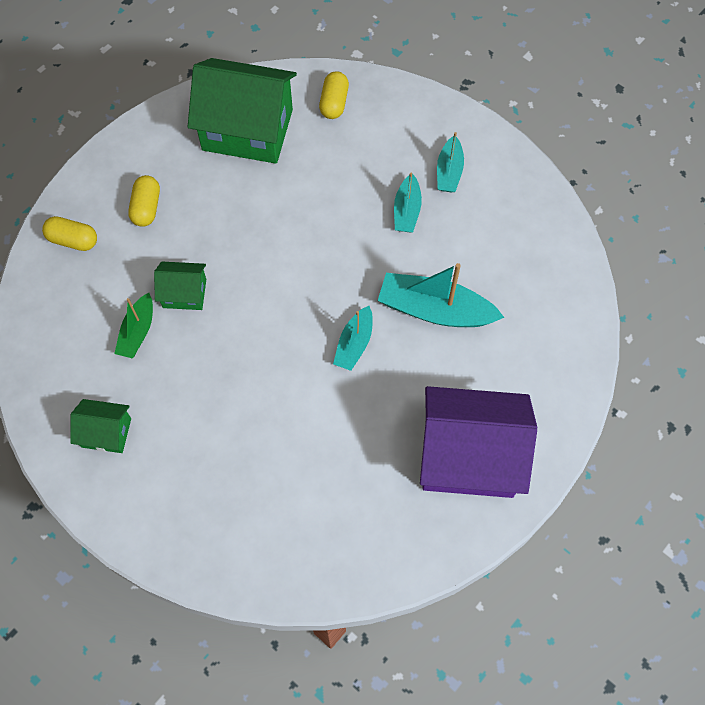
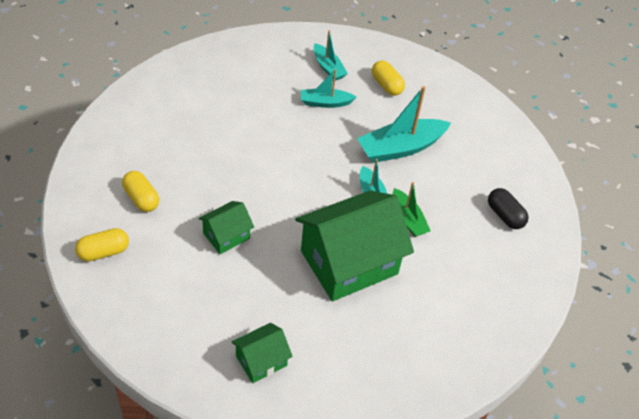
camera: 45 degrees left, 15 degrees down
green boat [114,293,153,359] -> green boat moved to [393,182,431,237]
green house [187,58,297,164] -> green house moved to [295,190,414,301]
yellow capsule [319,71,349,119] -> yellow capsule moved to [372,61,405,96]
turquoise boat [394,173,422,232] -> turquoise boat turned 120 degrees clockwise [301,69,356,108]
purple house [420,386,537,498] -> black capsule [488,188,529,229]

